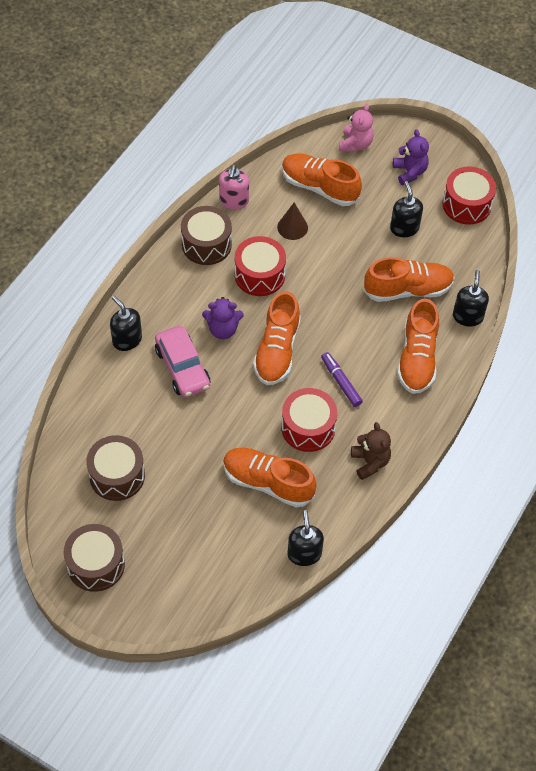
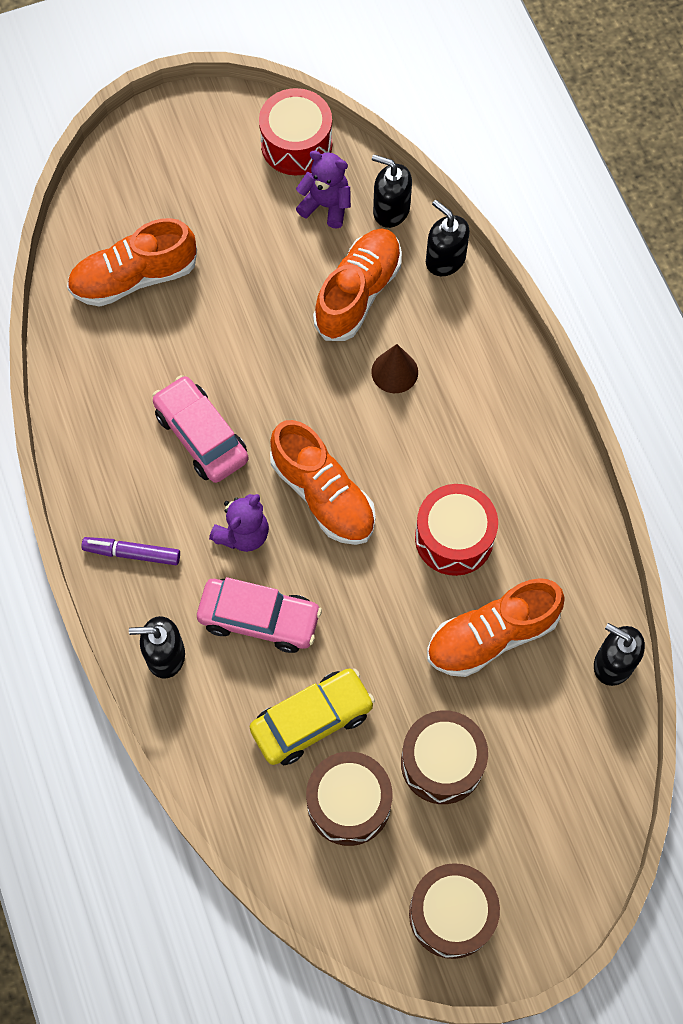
camera: 50 degrees left, 10 degrees up
brown drum [181,206,232,265] -> brown drum moved to [401,710,488,804]
pink soap dispenser [219,165,249,210] -> none
red drum [235,236,286,296] -> pink car [152,375,248,483]
brown cone [277,203,308,240] -> brown cone moved to [371,344,418,393]
purple marker [321,352,363,407] -> purple marker moved to [81,537,180,565]
pink teddy bear [339,104,374,152] -> none
brown teddy bear [351,422,391,480] -> none
black soap dispenser [390,181,423,237] -> black soap dispenser moved to [372,154,412,228]
purple teddy bear [393,129,429,185] -> purple teddy bear moved to [296,150,351,228]
orange shoe [397,299,439,394] -> none
none -> yellow car [250,669,375,765]

